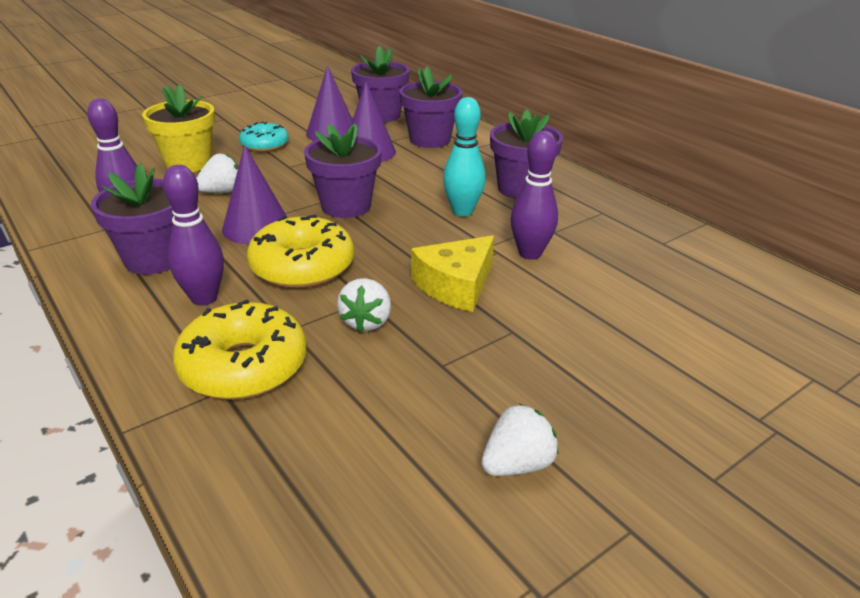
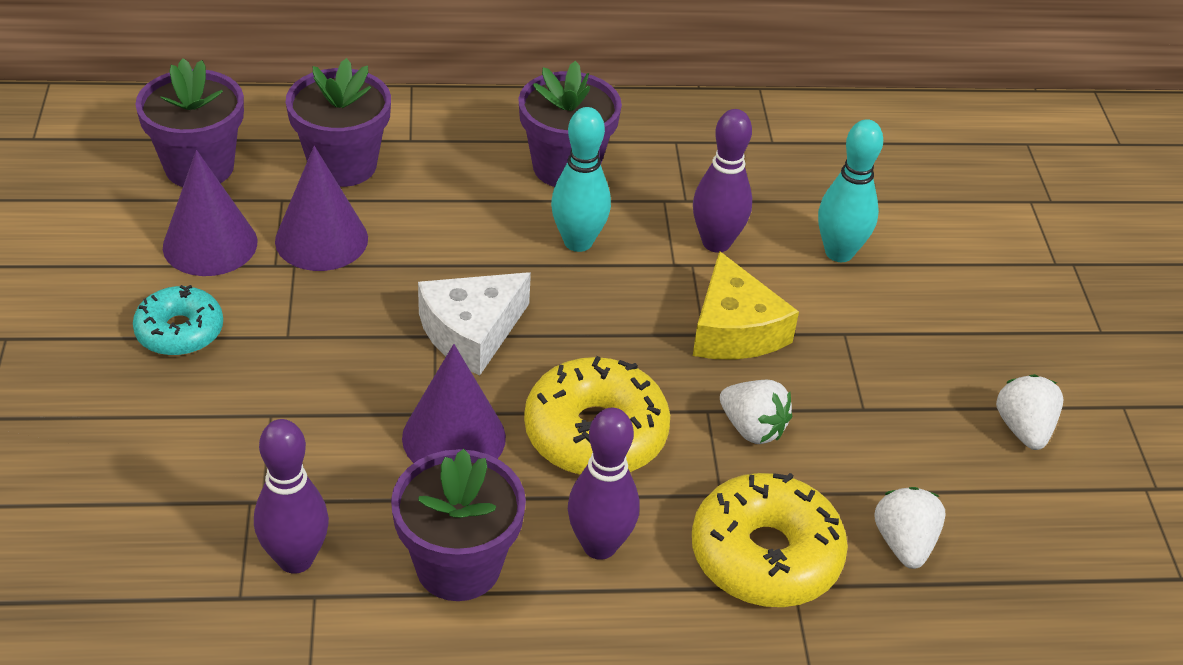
camera: 60 degrees left, 10 degrees up
yellow flower pot [142,84,215,172] -> none
white strawberry [196,154,239,193] -> white strawberry moved to [874,487,946,569]
purple flower pot [304,124,382,218] -> white cheese [418,272,531,375]
none -> turquoise bowling pin [818,119,883,262]

